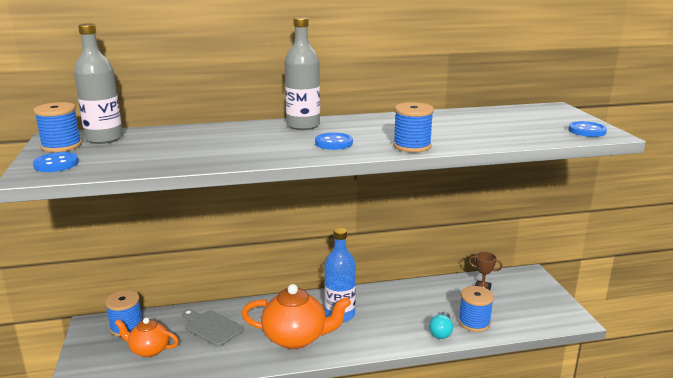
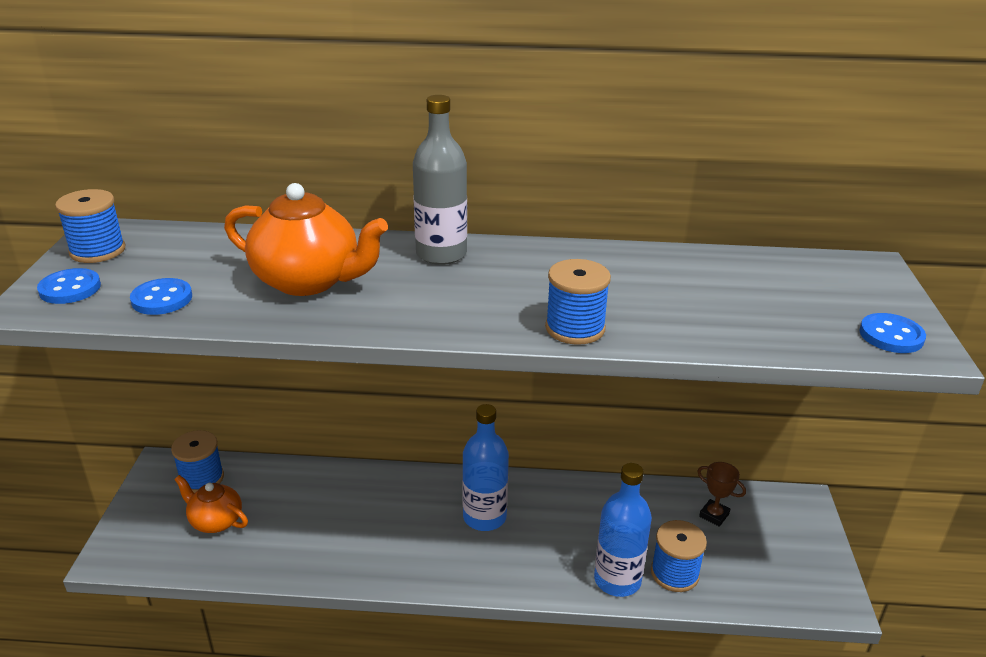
camera: 15 degrees right, 10 degrees up
grey bottle [74,23,123,144] -> none
grey cutting board [182,309,244,347] -> none
orange teapot [242,284,351,349] -> orange teapot moved to [224,183,388,296]
blue button [315,133,353,150] -> blue button moved to [130,278,192,315]
turquoise light bulb [429,312,453,339] -> blue bottle [594,463,652,597]

